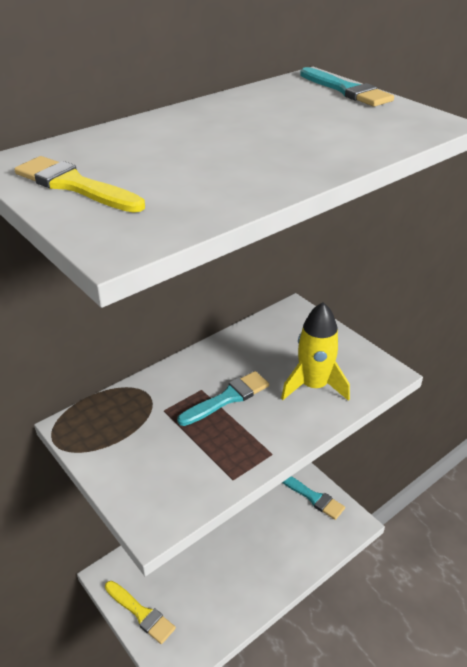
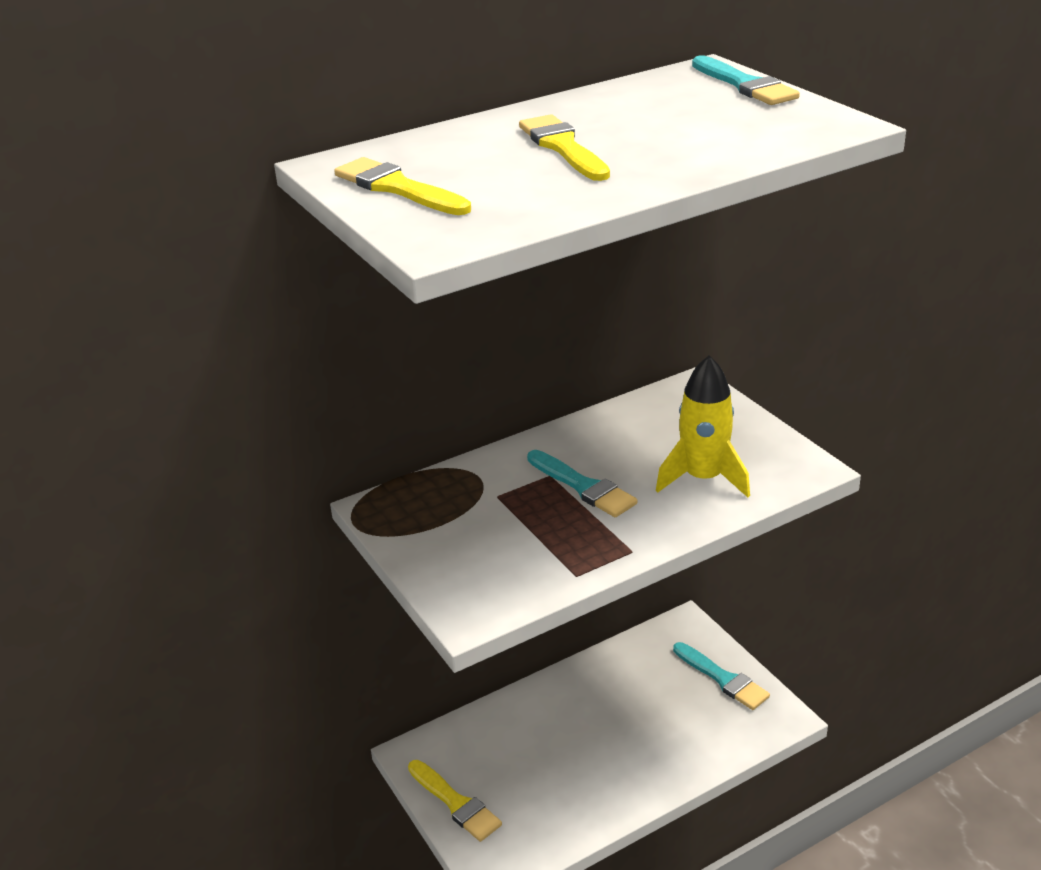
camera: 10 degrees right, 5 degrees down
turquoise brush [177,371,269,426] -> turquoise brush turned 75 degrees clockwise [527,450,638,517]
none -> yellow brush [519,114,610,181]

